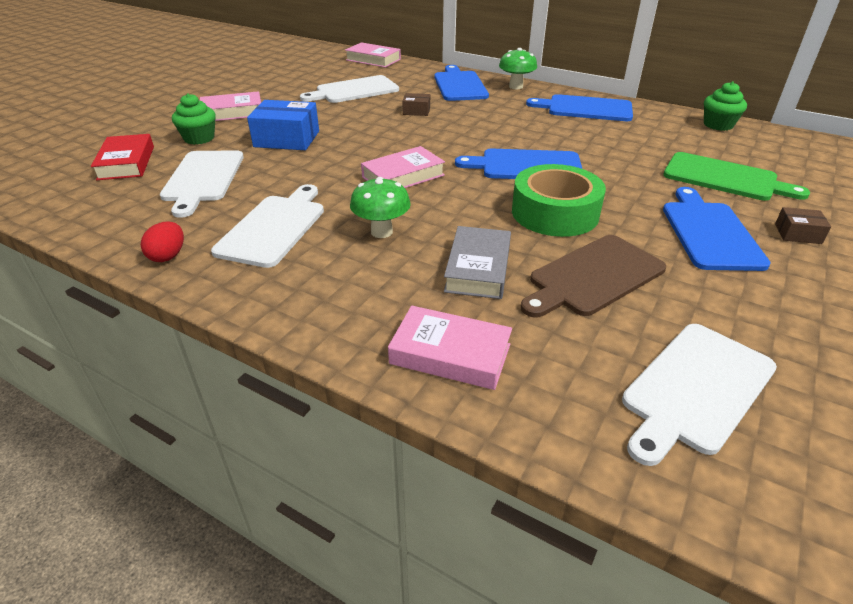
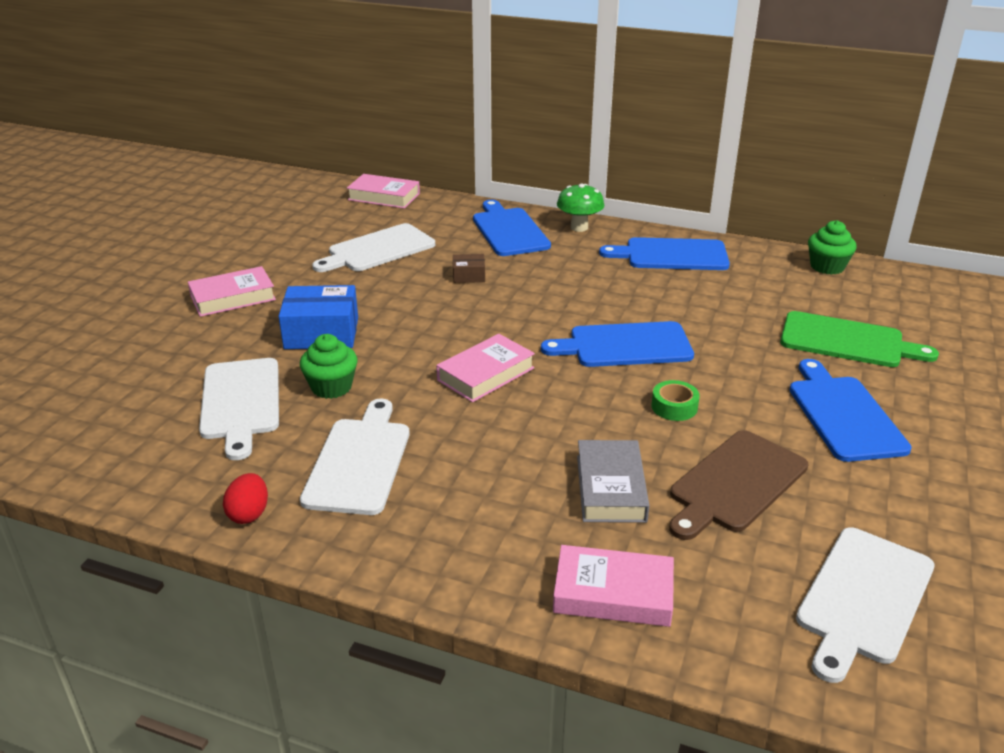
camera: 10 degrees left, 5 degrees down
red book [91,134,154,180] -> none
green cupcake [172,93,216,145] -> green cupcake moved to [300,334,357,399]
green mushroom [350,177,411,238] -> none
green tape [512,164,606,237] -> green tape [651,380,700,421], size x0.46
brown box [775,207,831,244] -> none

